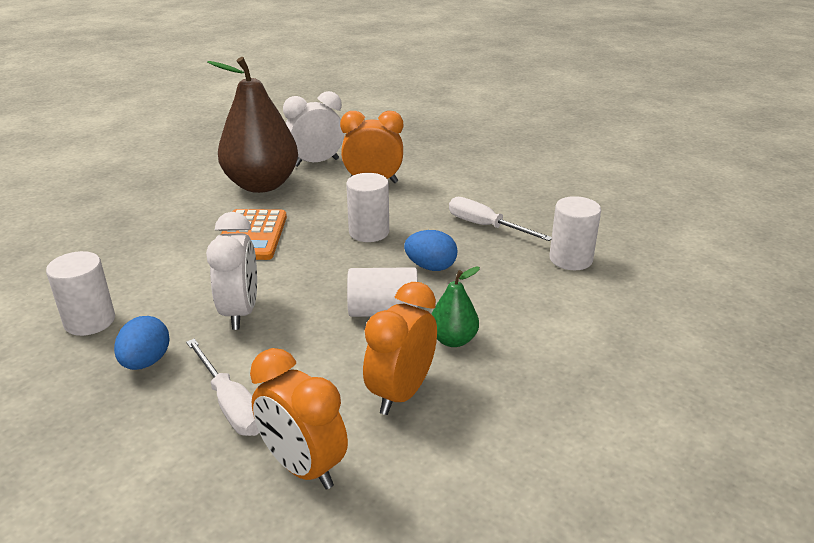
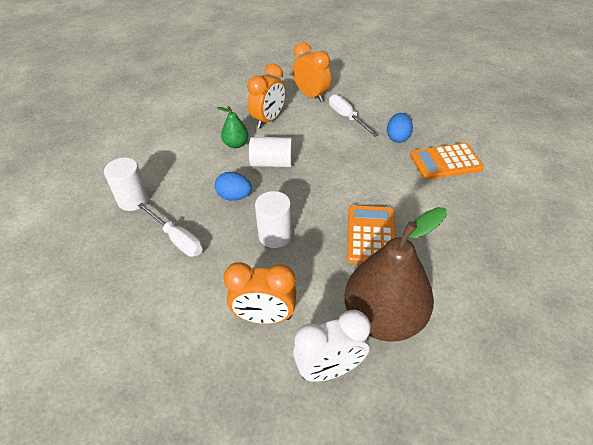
camera: 175 degrees left, 15 degrees up
white cylinder [46,251,115,336] -> orange calculator [410,143,484,180]
white clock [206,212,257,330] -> none

